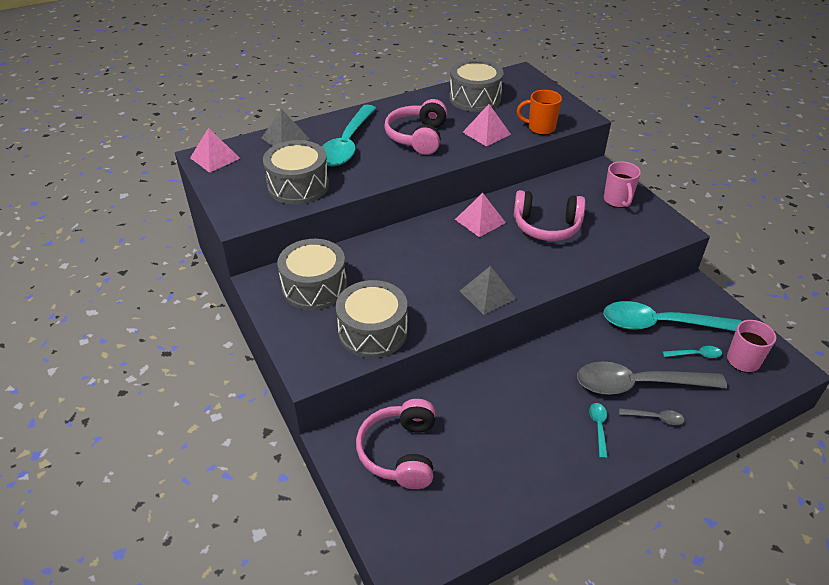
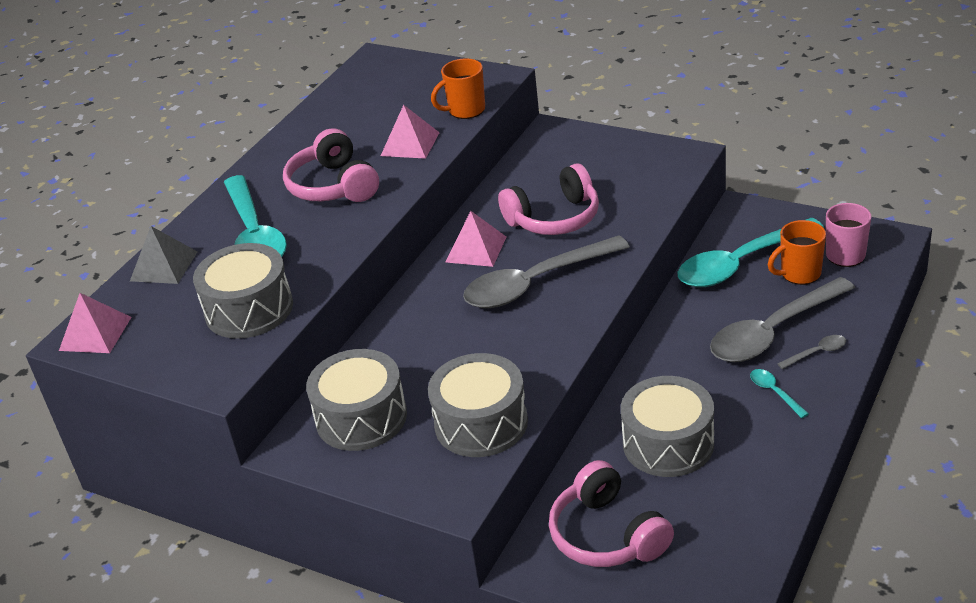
camera: 30 degrees left, 5 degrees down
grey drum [449,59,504,112] -> grey drum moved to [621,376,714,477]
grey pyramid [460,266,516,315] -> none
pink mug [604,161,641,208] -> none
turquoise spoon [663,346,722,358] -> orange mug [768,220,826,285]
none -> grey spoon [463,235,630,308]

